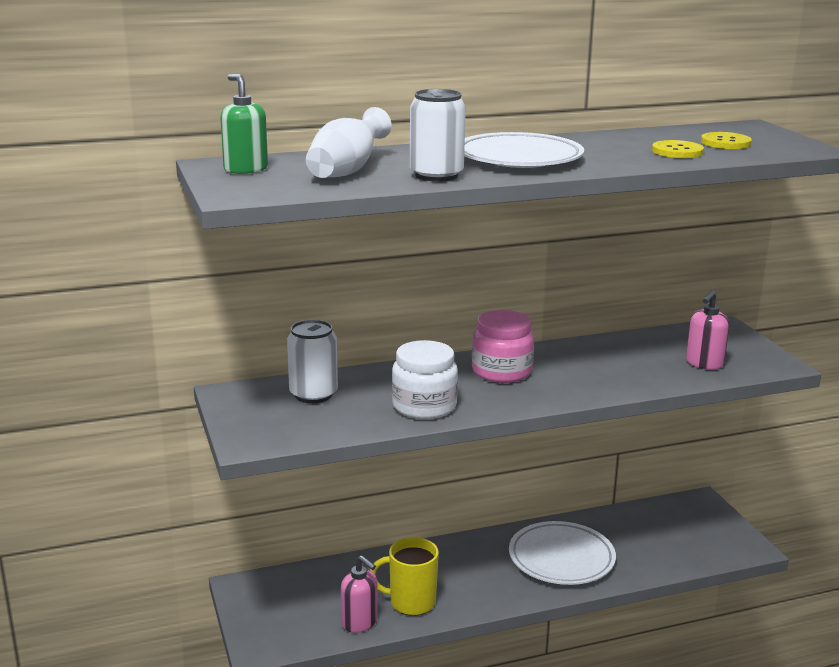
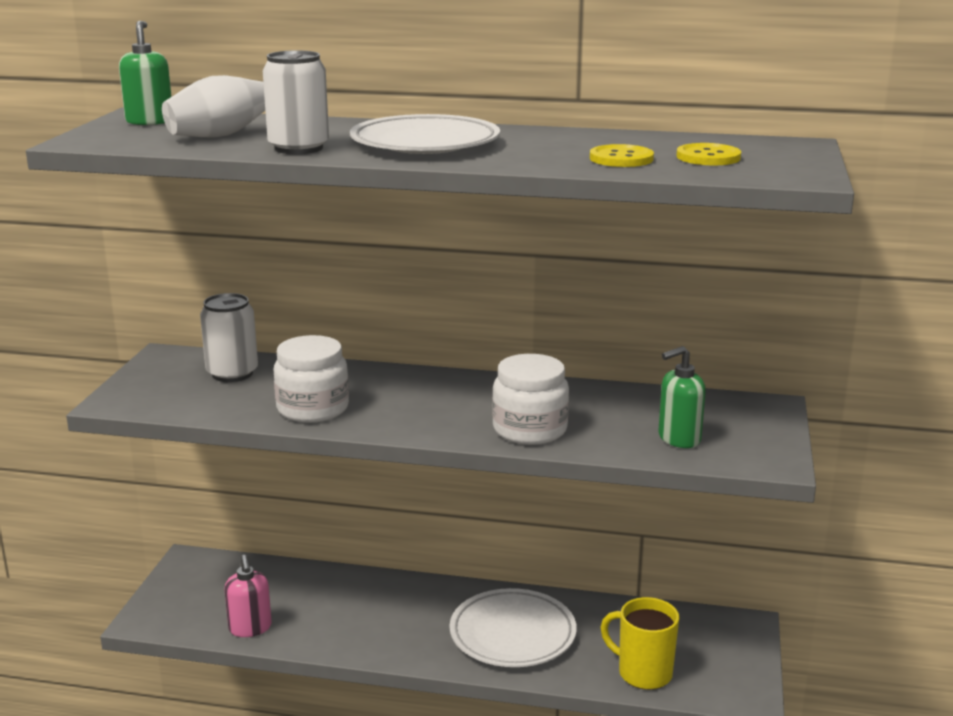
camera: 30 degrees right, 0 degrees up
yellow mug [370,537,439,616] -> yellow mug moved to [601,597,679,690]
pink jar [472,310,534,383] -> none
pink soap dispenser [686,291,729,369] -> green soap dispenser [658,346,706,448]
none -> white jar [492,354,569,445]

